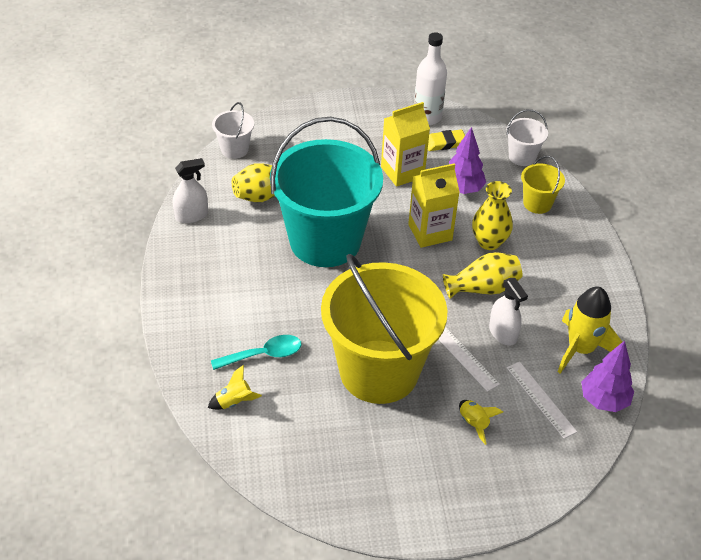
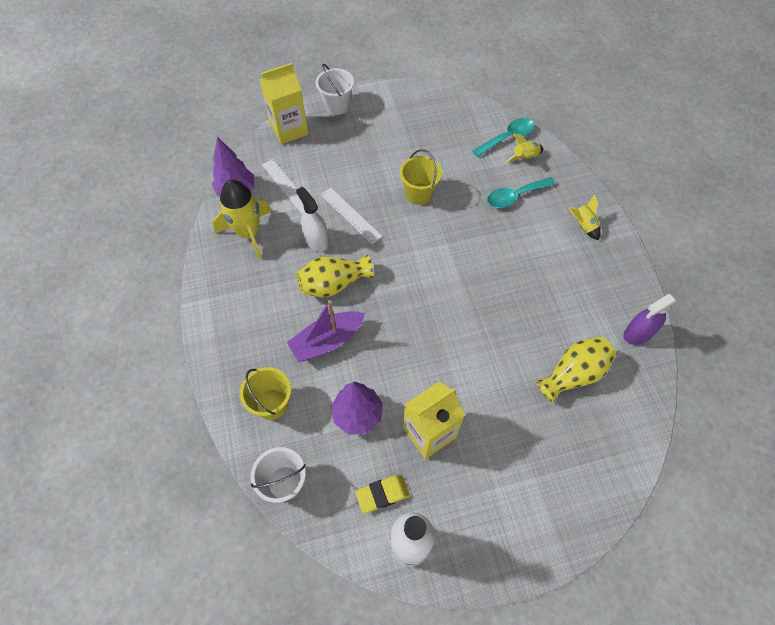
camera: 175 degrees right, 15 degrees up
white spray bottle [173,158,208,223] -> purple spray bottle [623,294,678,345]
white bucket [212,102,254,159] -> white bucket moved to [316,63,354,115]
turquoise bucket [270,117,383,267] -> none
yellow bucket [321,254,448,404] -> yellow bucket [400,149,442,205], size x0.42
yellow carton [408,163,460,248] -> yellow carton moved to [260,63,308,144]
yellow rocket [459,400,503,445] -> yellow rocket moved to [569,194,601,240]
yellow vase [472,181,513,250] -> purple boat [287,300,365,362]
none -> turquoise spoon [472,118,534,157]

